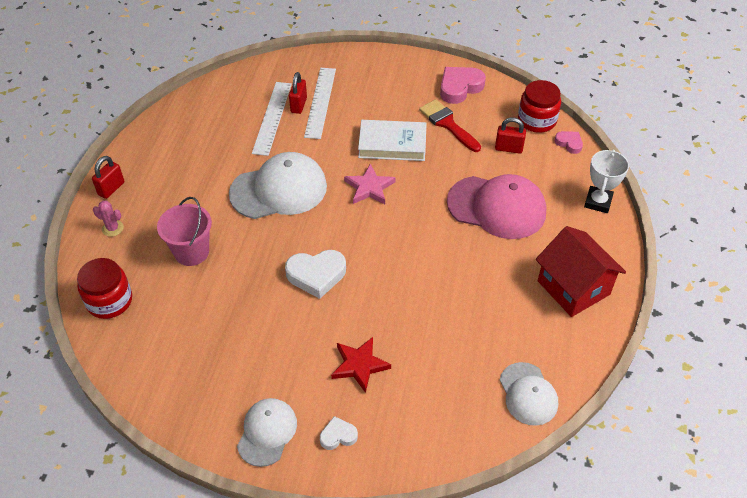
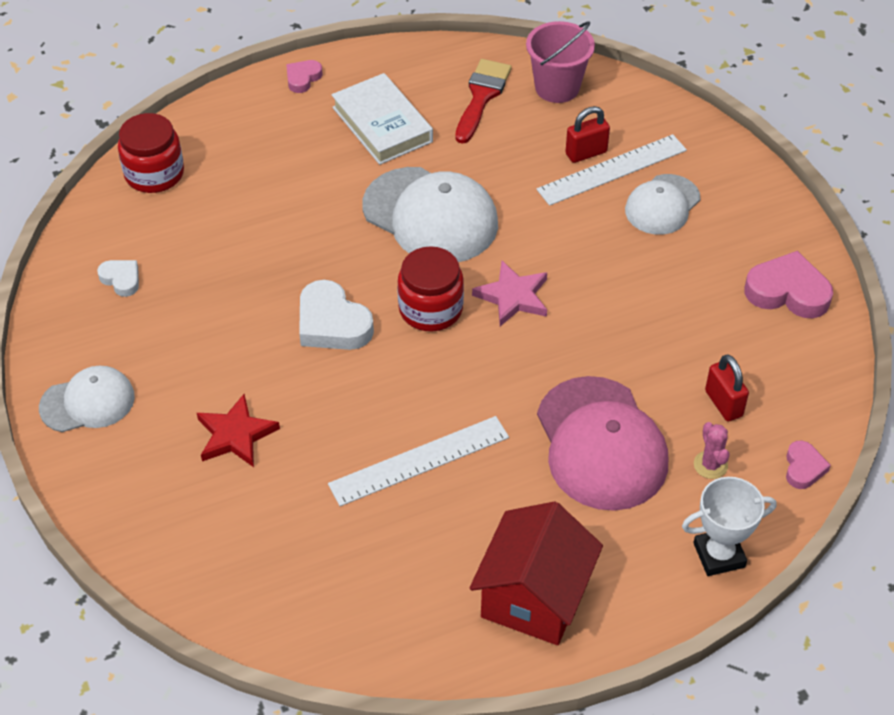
camera: 55 degrees right, 0 degrees up
red padlock [92,156,124,199] -> pink heart [286,60,322,93]
pink cactus [93,201,124,237] -> pink cactus moved to [694,422,730,479]
pink bucket [157,197,212,266] -> pink bucket moved to [526,21,595,103]
white ruler [252,82,292,156] -> white ruler moved to [328,416,509,506]
white heart [320,416,358,450] -> white heart moved to [97,260,139,297]
white book [358,120,427,161] -> white book moved to [332,73,433,165]
red brush [419,99,481,152] -> red brush moved to [455,59,512,144]
white cap [500,362,558,426] -> white cap moved to [625,174,700,235]
red jar [518,80,561,133] -> red jar moved to [397,246,464,331]

